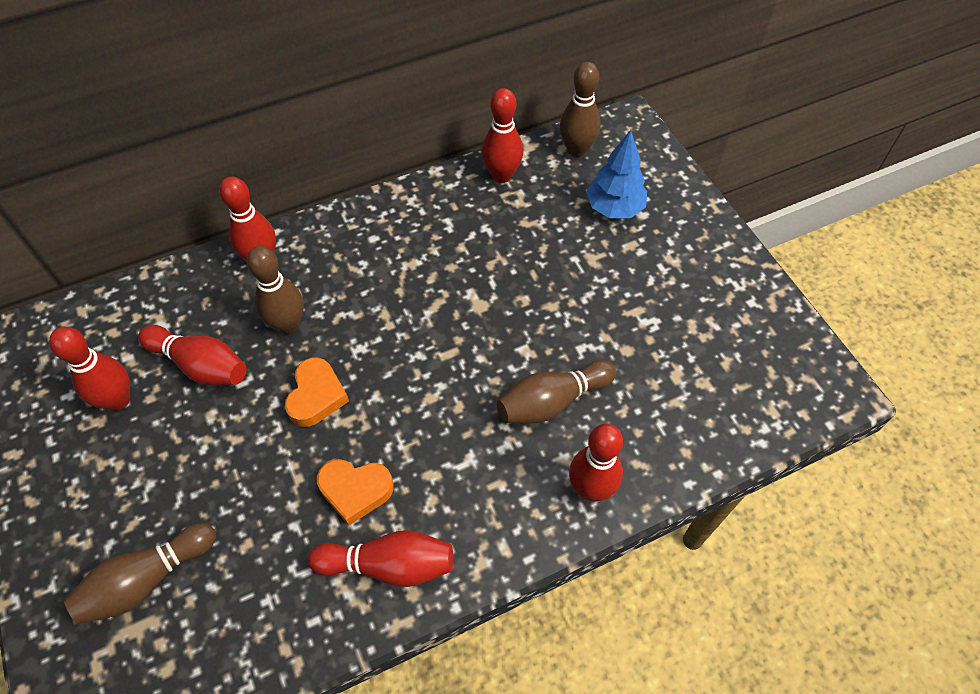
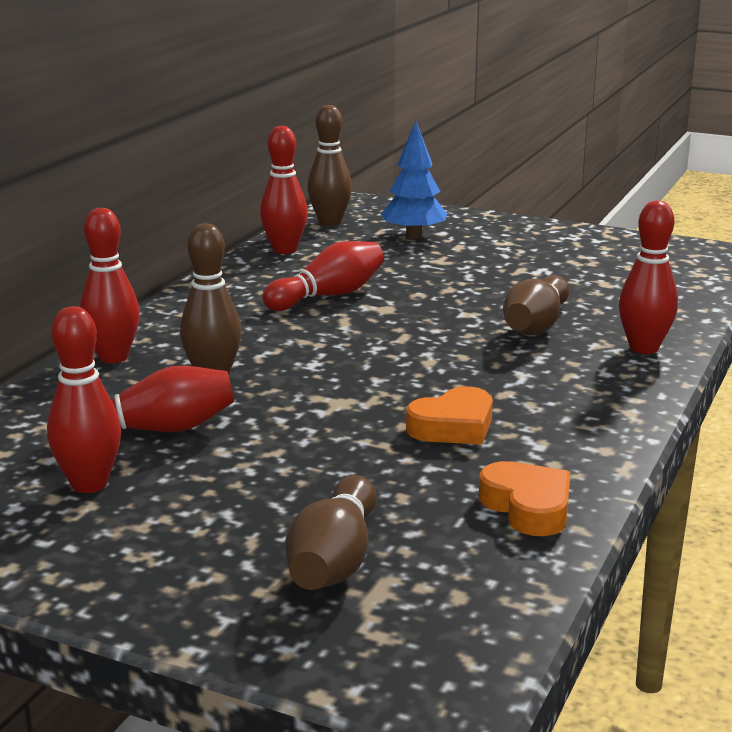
camera: 40 degrees left, 35 degrees down
orange heart [285,357,349,427] -> orange heart moved to [479,461,570,536]
red bowling pin [308,530,453,587] -> red bowling pin moved to [262,241,384,311]

